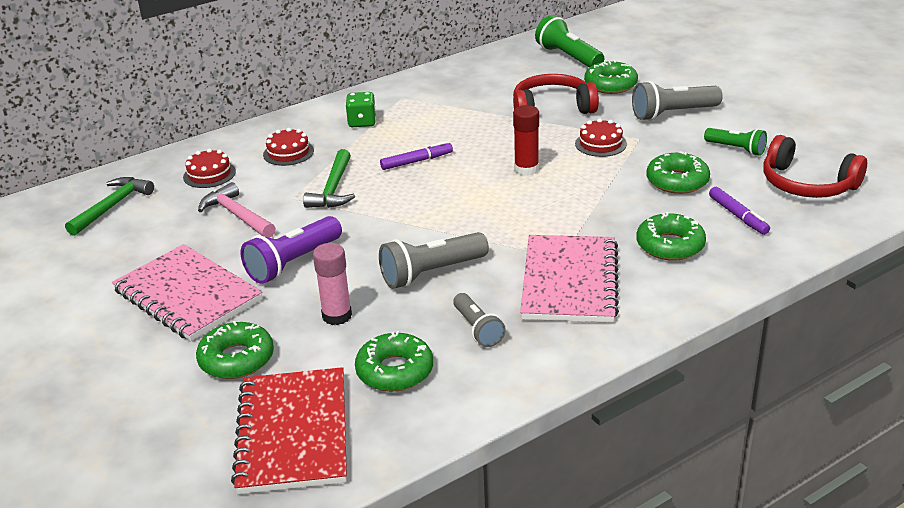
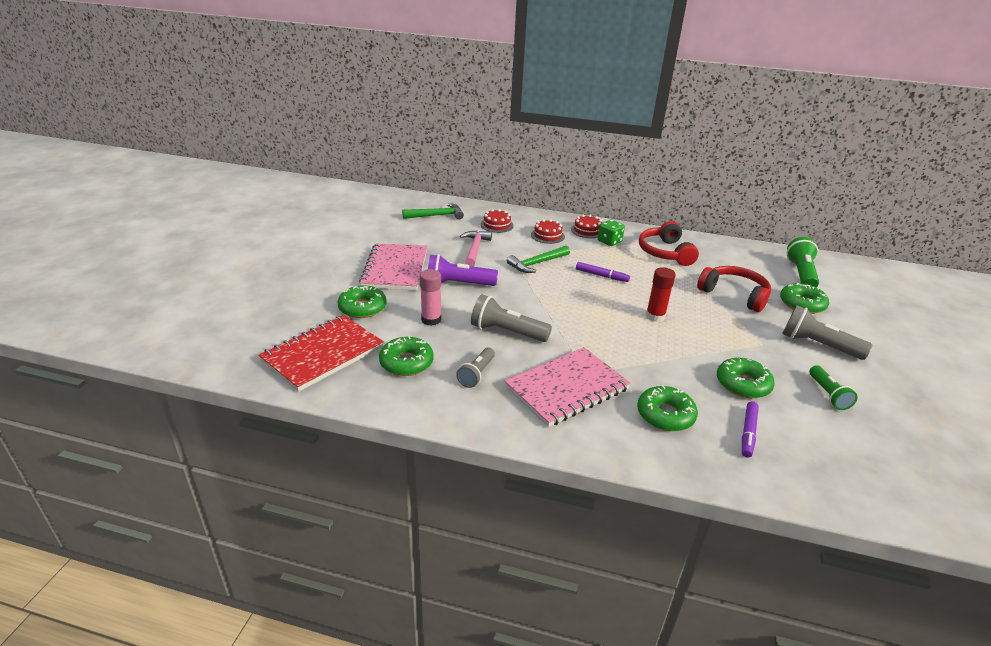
camera: 45 degrees right, 0 degrees up
red cake [575,118,627,157] -> red cake moved to [571,215,602,238]
red headphones [763,135,867,198] -> red headphones moved to [639,221,699,266]

